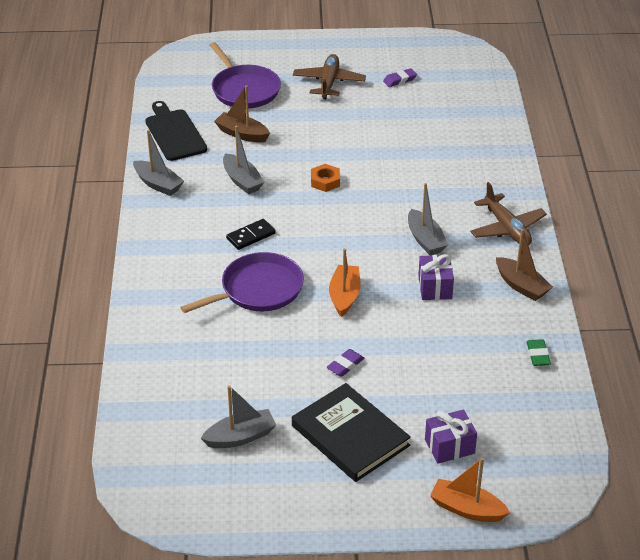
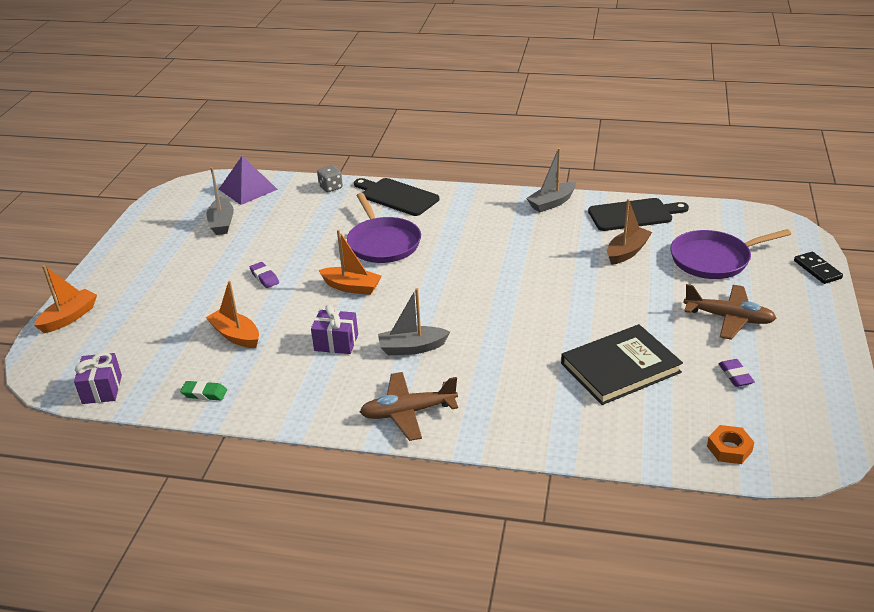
camera: 105 degrees right, 5 degrees down
grey boat [223,126,264,194] -> none
black domino [226,219,276,250] -> black domino moved to [794,252,843,284]
black book [292,383,411,482] -> black book moved to [561,324,683,405]
orange nut [311,164,340,192] -> orange nut moved to [707,425,754,464]
purple gift [425,410,477,464] -> purple gift moved to [74,352,122,404]
brown boat [496,229,553,301] -> none
none -> orange boat [206,281,259,348]
none -> purple pyramid [219,156,278,205]
none -> grey dice [317,165,343,192]
none -> black cutting board [354,178,439,216]

